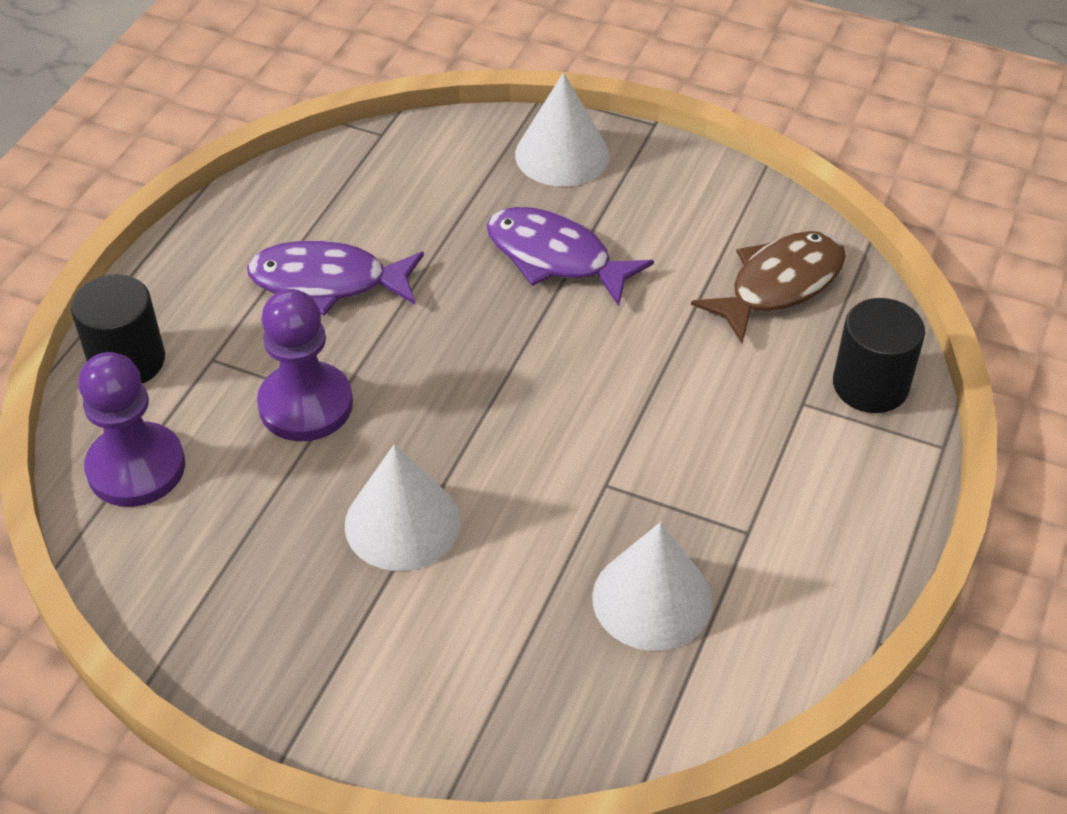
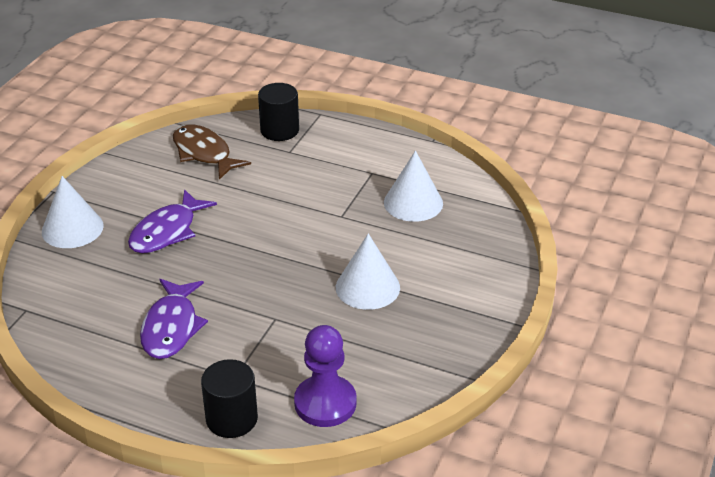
camera: 90 degrees left, 10 degrees down
purple pawn [257,289,353,441] -> none

